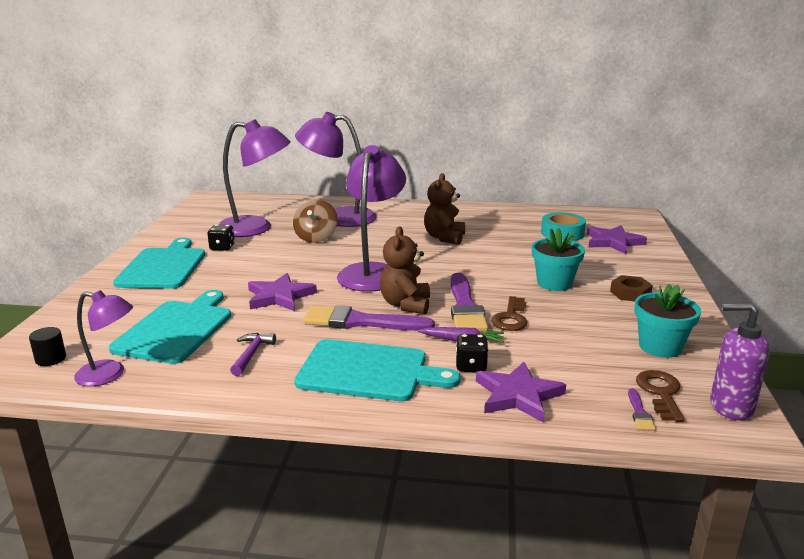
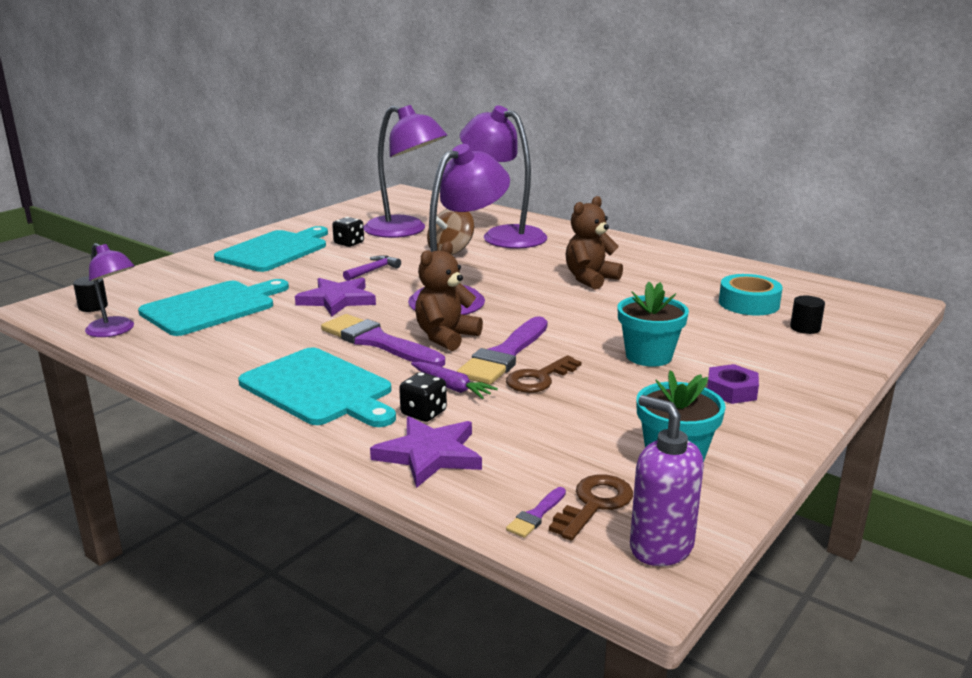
camera: 30 degrees right, 0 degrees up
purple hammer [230,333,276,376] -> purple hammer moved to [343,255,401,281]
purple star [587,225,647,254] -> black cylinder [790,296,825,334]
brown nut [610,275,653,301] -> purple nut [707,364,759,404]

